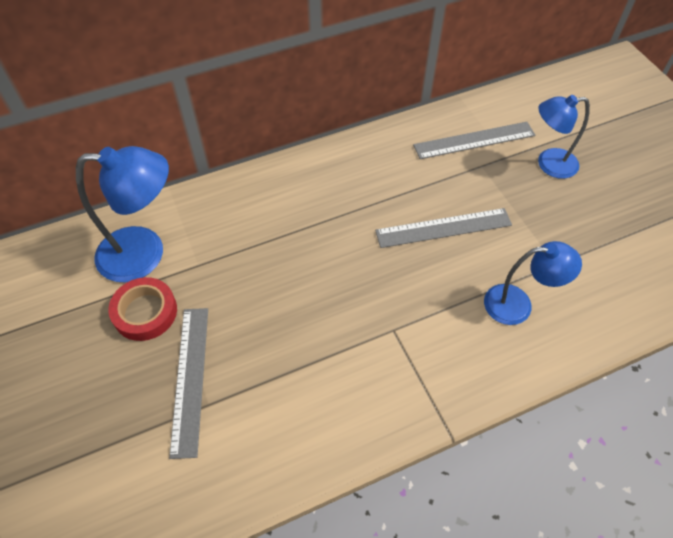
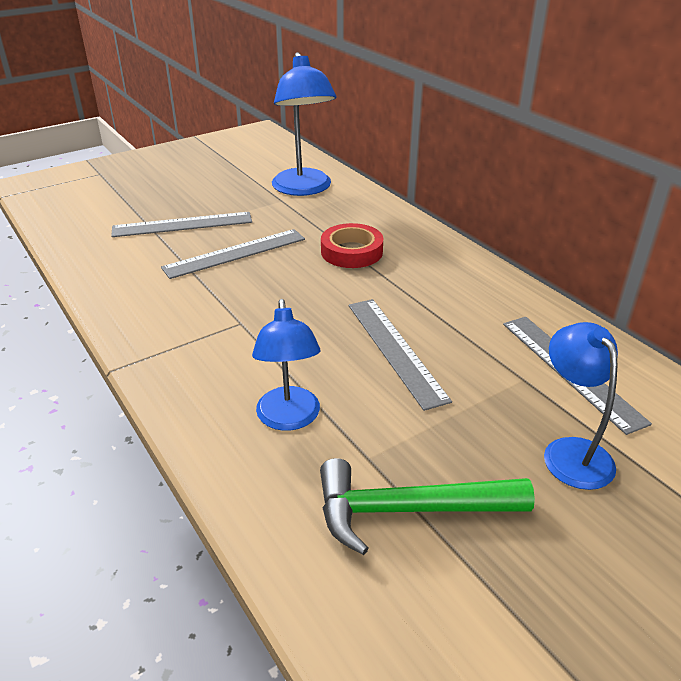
camera: 80 degrees right, 20 degrees down
red tape [108,277,177,341] -> red tape moved to [321,223,383,268]
none -> grey ruler [161,229,305,279]
none -> green hammer [320,458,535,555]

